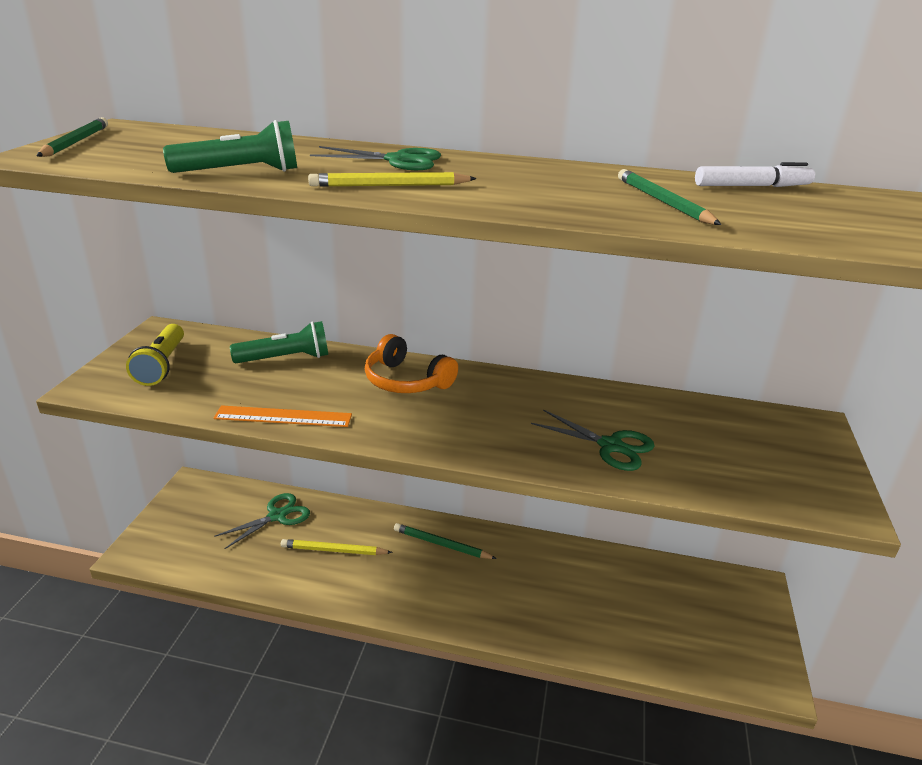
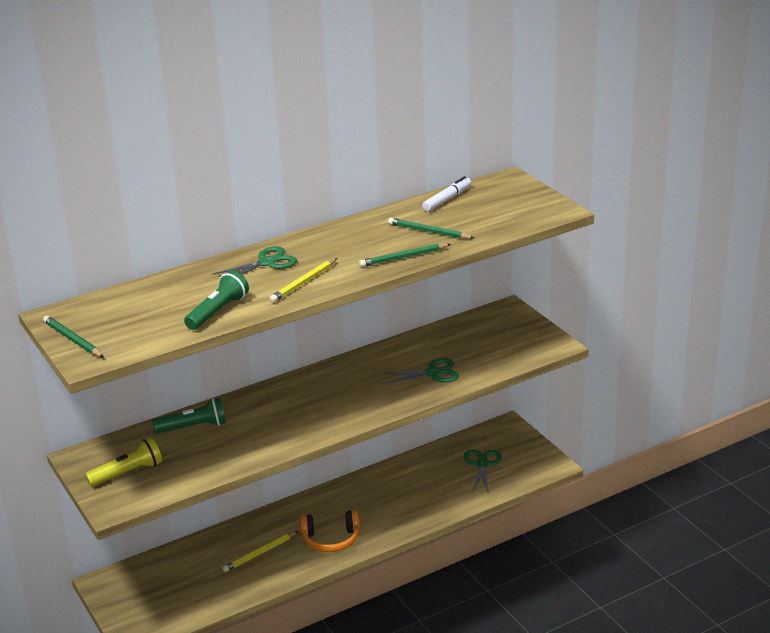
camera: 40 degrees left, 0 degrees up
yellow flashlight [126,324,184,386] -> yellow flashlight turned 75 degrees counterclockwise [85,437,162,487]
orange ruler [214,405,352,427] -> none
green scissors [214,493,310,550] -> green scissors moved to [464,449,502,493]
green flashlight [230,321,328,363] -> green flashlight turned 45 degrees clockwise [152,397,226,434]
orange headphones [365,334,458,393] -> orange headphones moved to [300,510,360,552]
green pencil [394,523,497,559] -> green pencil moved to [359,243,451,267]

